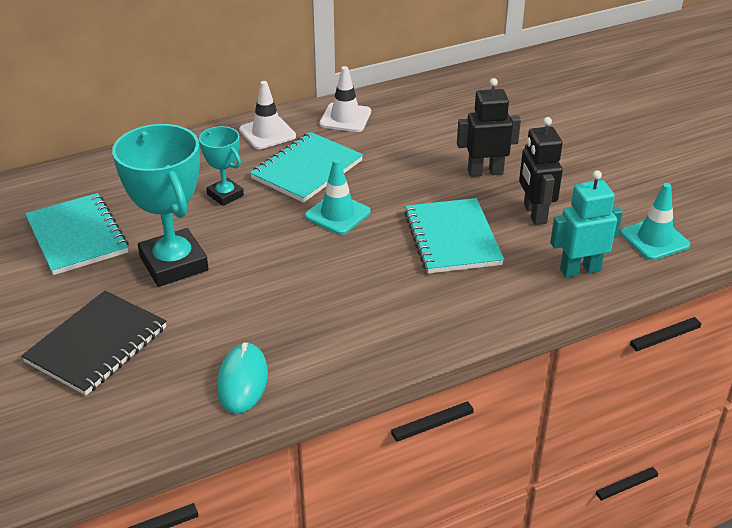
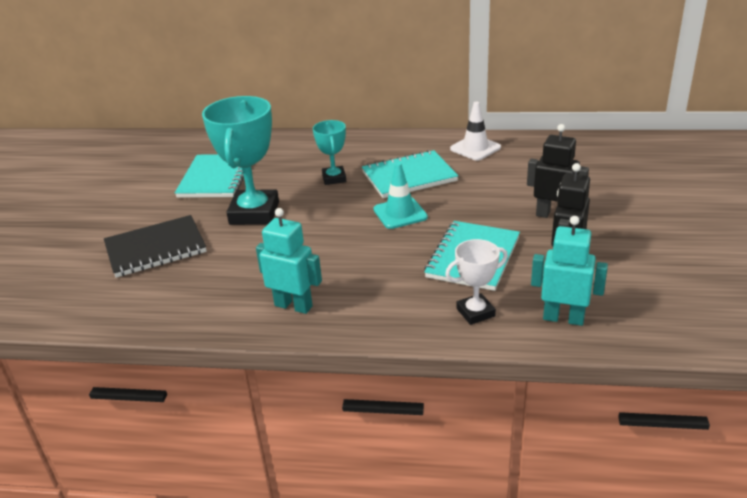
camera: 35 degrees right, 5 degrees down
turquoise mouse [217,342,268,414] -> none
white traffic cone [239,81,296,149] -> none
turquoise traffic cone [621,183,690,260] -> none
none -> turquoise robot [256,208,322,314]
none -> white trophy [445,239,508,325]

